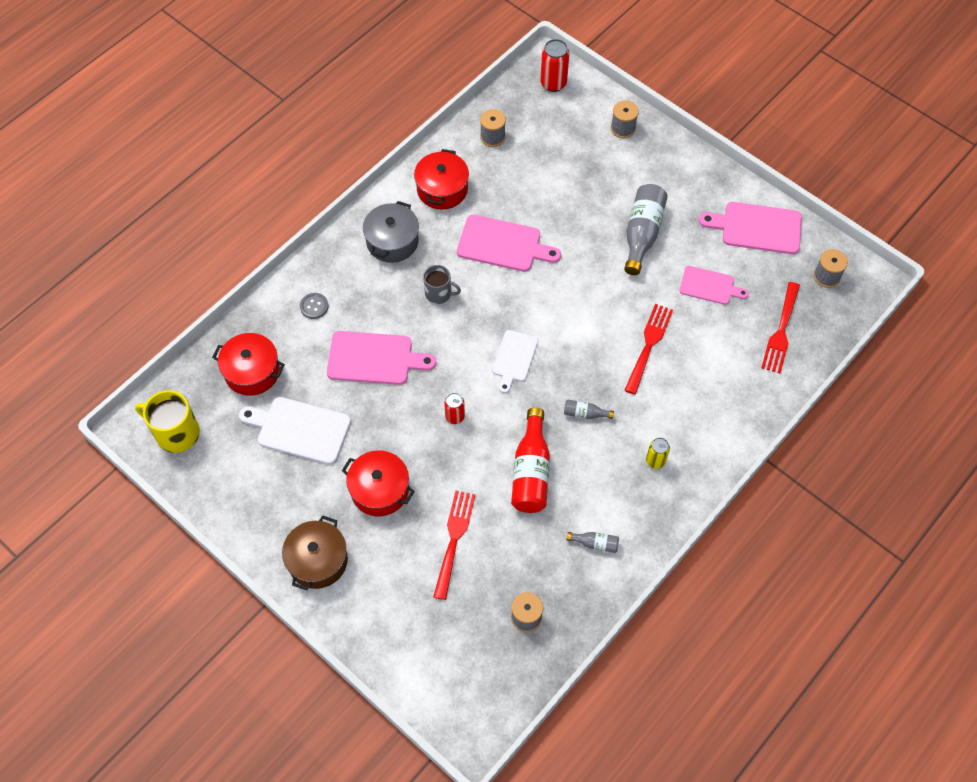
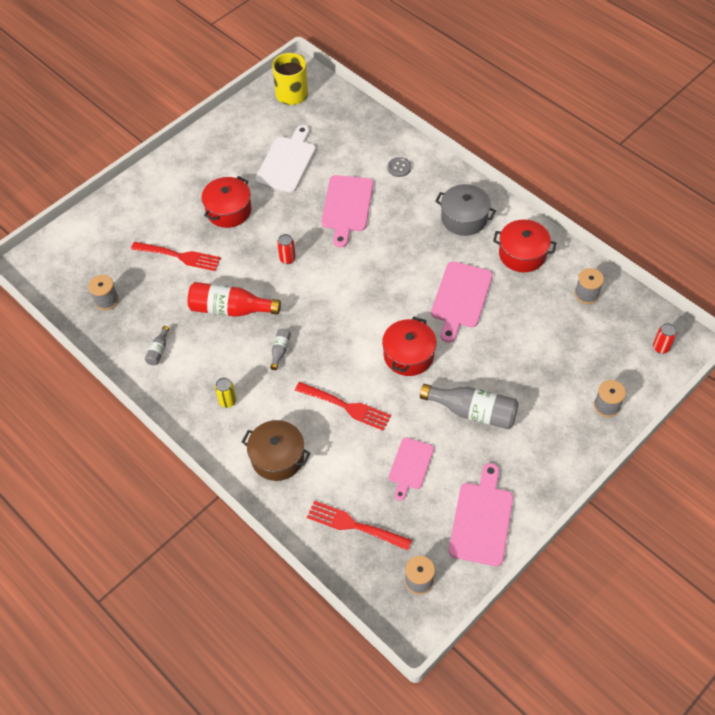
camera: 95 degrees right, 5 degrees down
red pot [212,333,285,396] -> red pot moved to [382,317,437,376]
brown pot [282,515,348,590] -> brown pot moved to [242,420,310,481]
grey mug [423,265,461,304] -> none
white cutting board [492,330,538,393] -> none
red can [540,39,570,92] -> red can [653,323,677,354], size x0.63

